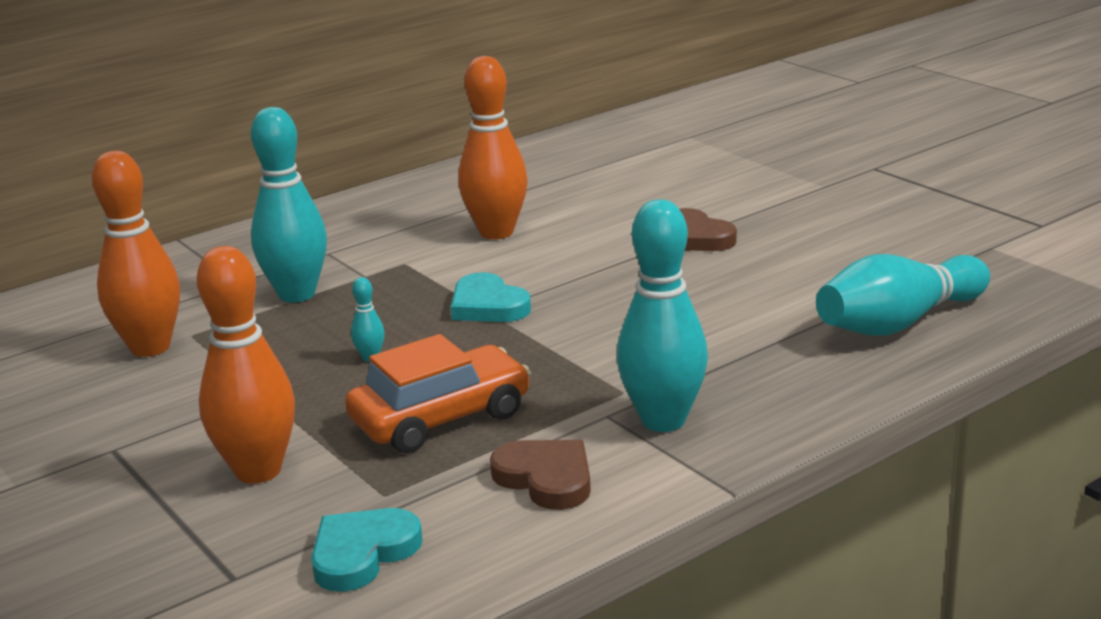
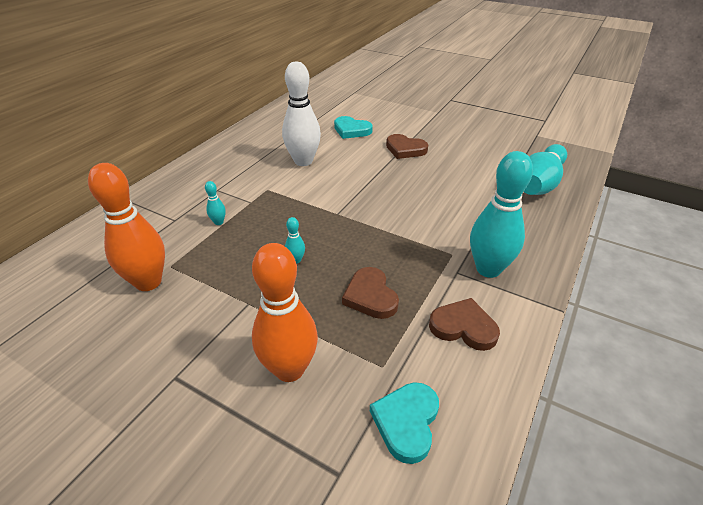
camera: 25 degrees left, 15 degrees up
turquoise bowling pin [251,107,327,303] -> turquoise bowling pin [205,181,226,225], size x0.41
orange car [345,334,531,453] -> brown heart [342,267,399,319]
turquoise heart [451,272,531,322] -> turquoise heart moved to [334,116,373,139]
orange bowling pin [458,56,528,239] -> white bowling pin [282,61,321,166]

